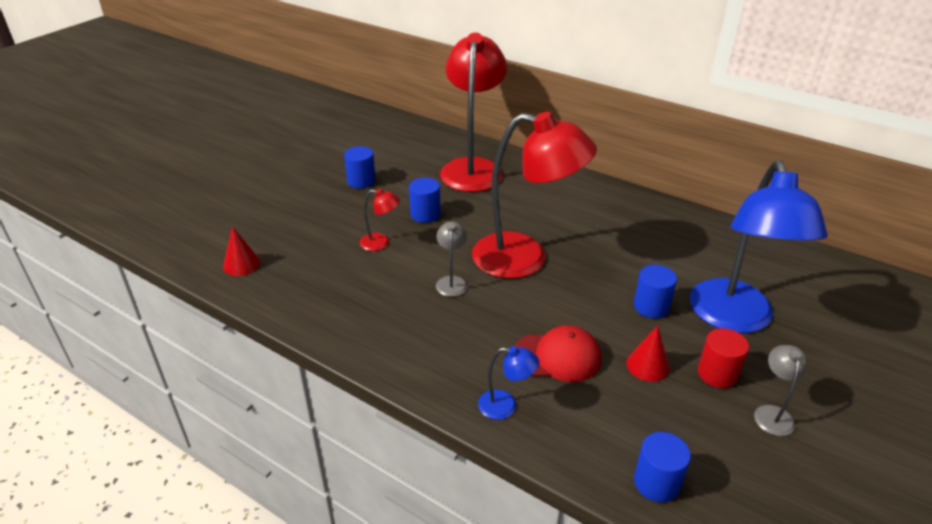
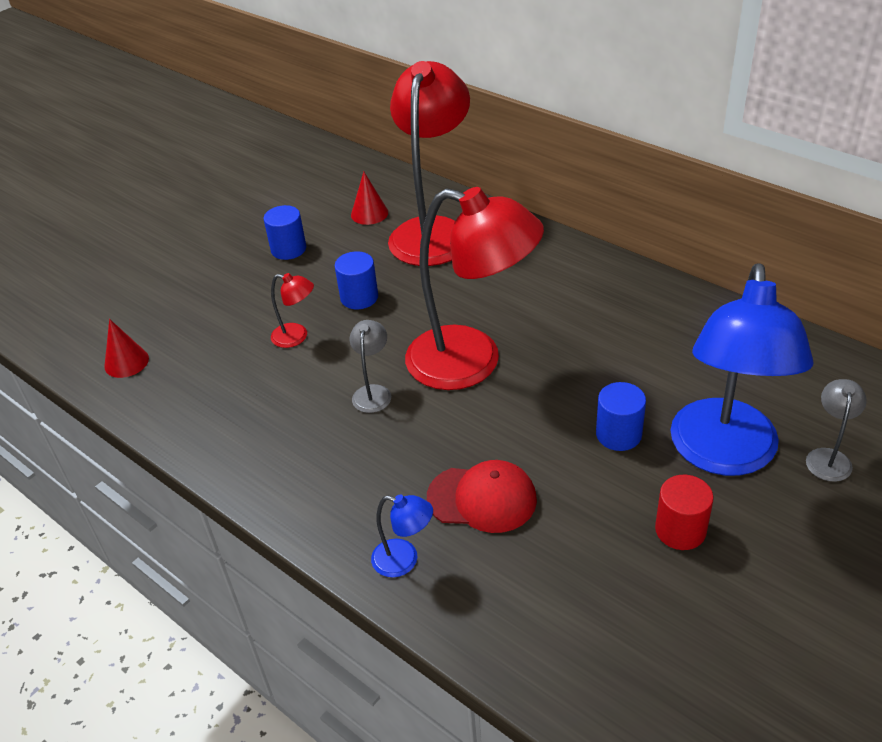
camera: 10 degrees right, 5 degrees up
red cone [626,325,670,382] -> red cone moved to [351,172,388,225]
blue cylinder [634,432,691,503] -> none
grey lamp [754,345,808,436] -> grey lamp moved to [806,379,867,482]

